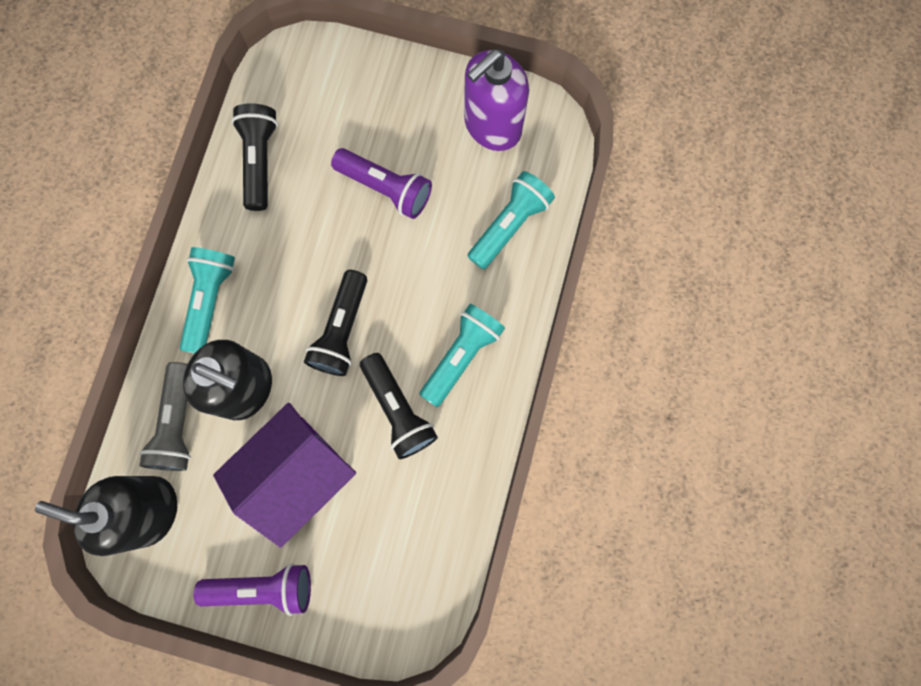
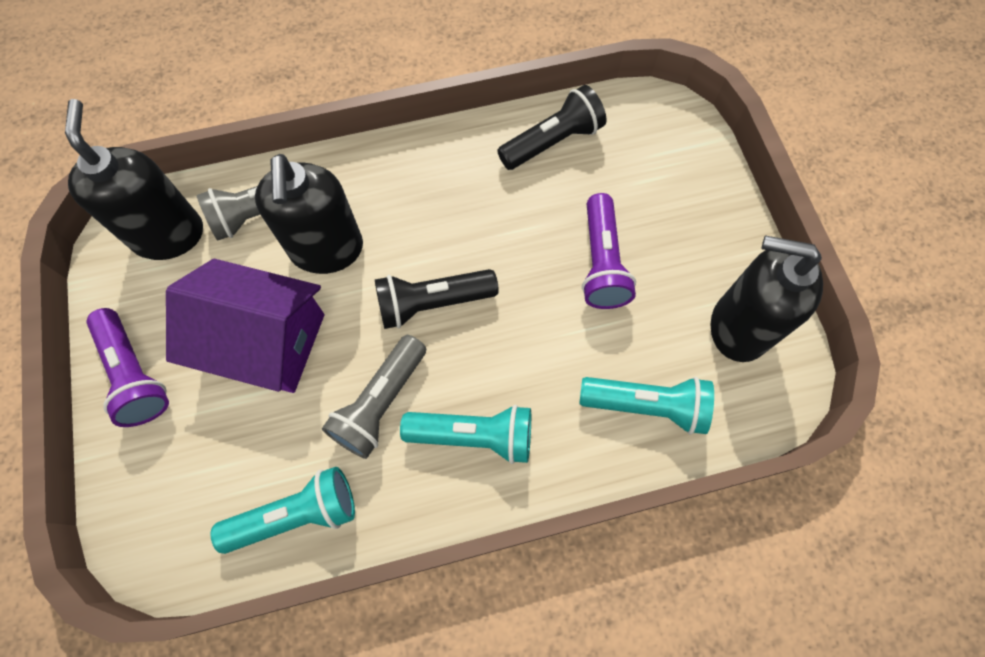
camera: 60 degrees right, 10 degrees down
turquoise flashlight [180,247,235,353] -> turquoise flashlight moved to [211,467,355,554]
black flashlight [360,353,438,459] -> grey flashlight [322,335,426,459]
purple soap dispenser [464,49,529,151] -> black soap dispenser [711,236,823,362]

